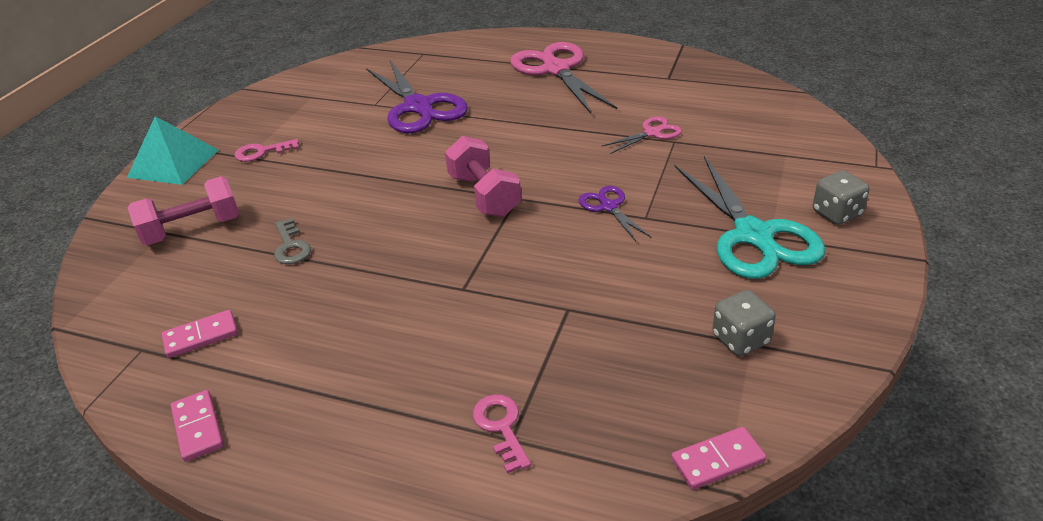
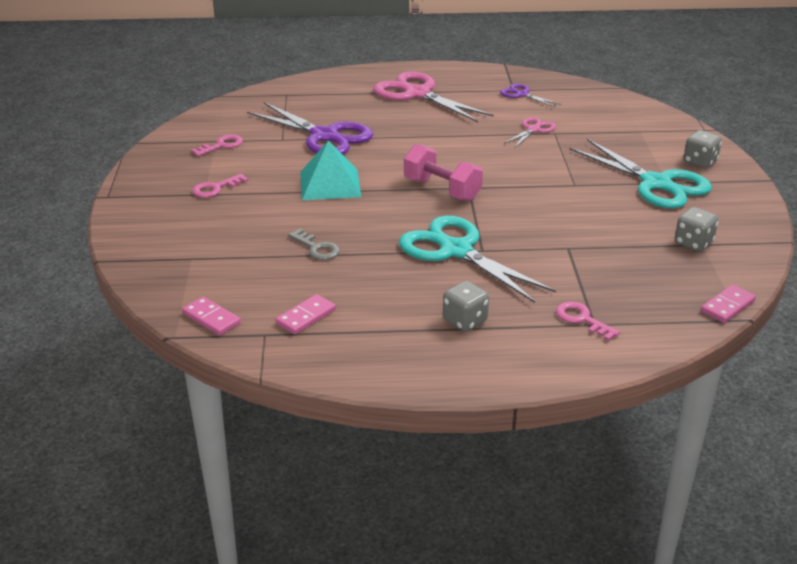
camera: 25 degrees left, 5 degrees down
turquoise pyramid [127,116,218,185] -> turquoise pyramid moved to [300,140,361,200]
pink dumbbell [127,176,239,245] -> none
pink domino [171,390,224,462] -> pink domino moved to [182,297,241,336]
purple scissors [579,186,651,241] -> purple scissors moved to [500,84,562,107]
none -> pink key [191,135,243,156]
none -> turquoise scissors [399,216,556,303]
none -> grey dice [443,281,489,332]

